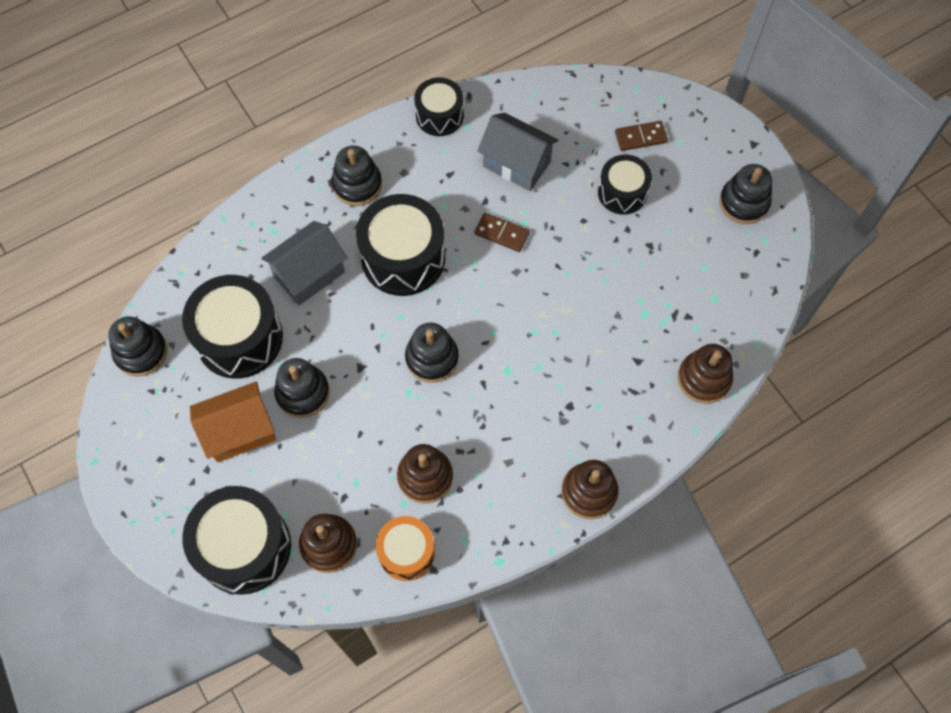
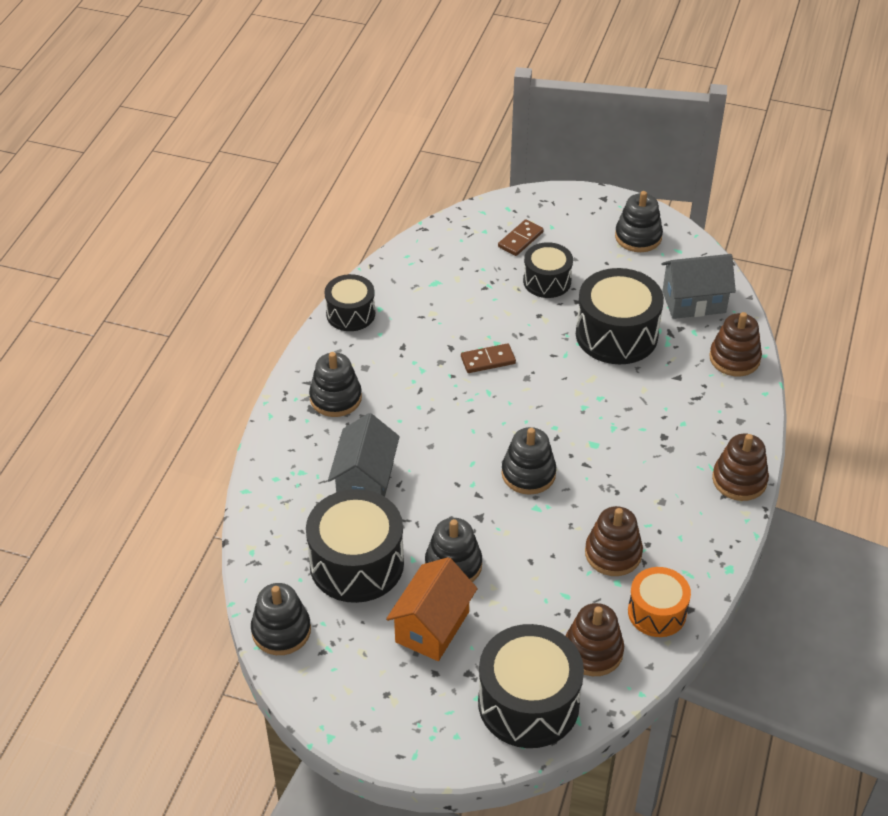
camera: 40 degrees left, 20 degrees down
black drum [356,194,445,296] -> black drum moved to [576,268,664,364]
grey house [477,113,559,191] -> grey house moved to [661,254,736,319]

